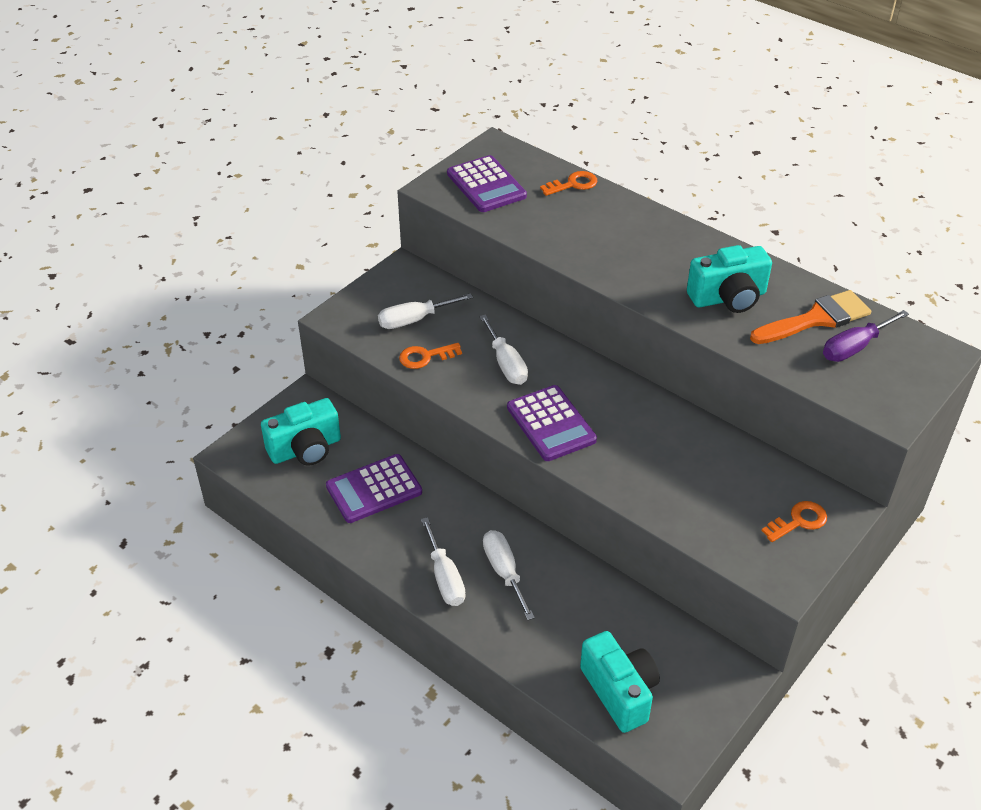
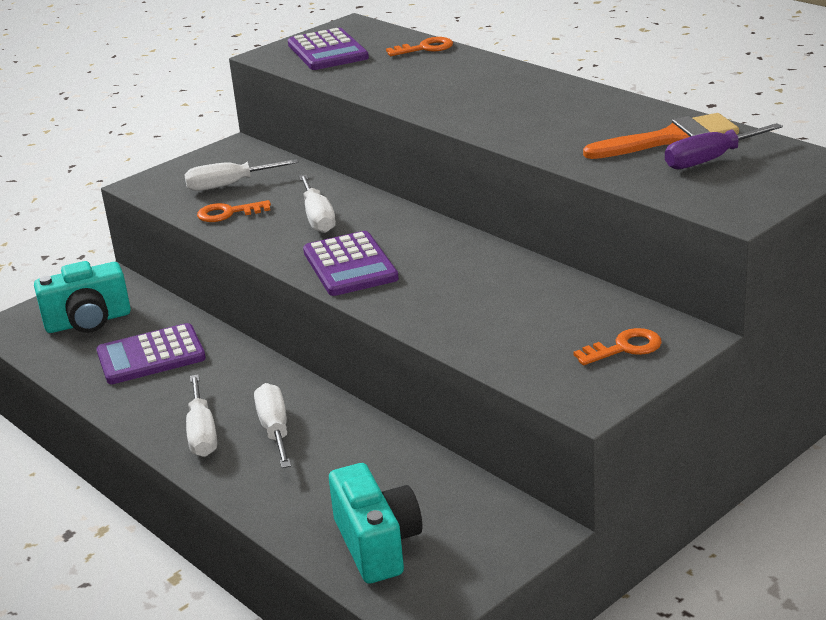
camera: 10 degrees right, 15 degrees down
turquoise camera [687,245,772,313] -> none

